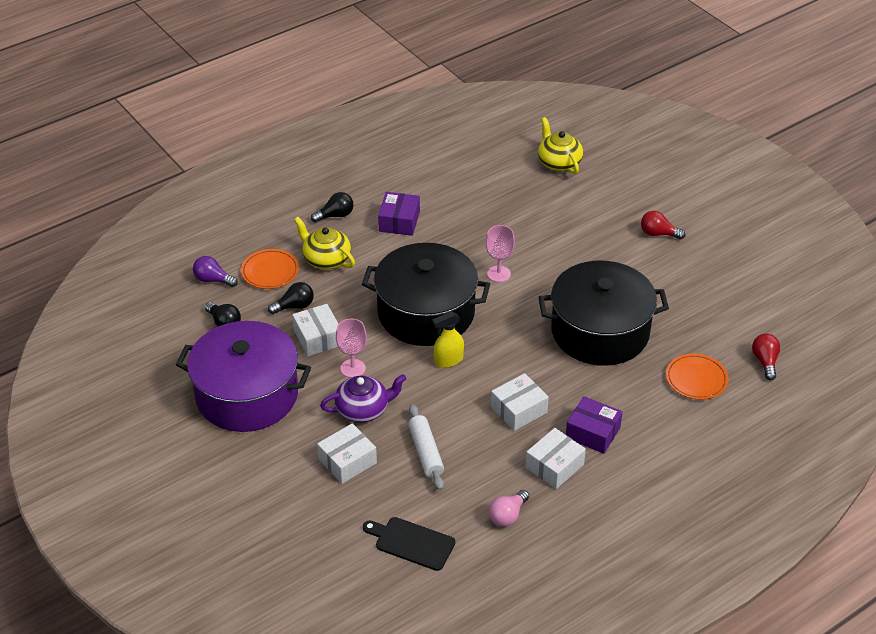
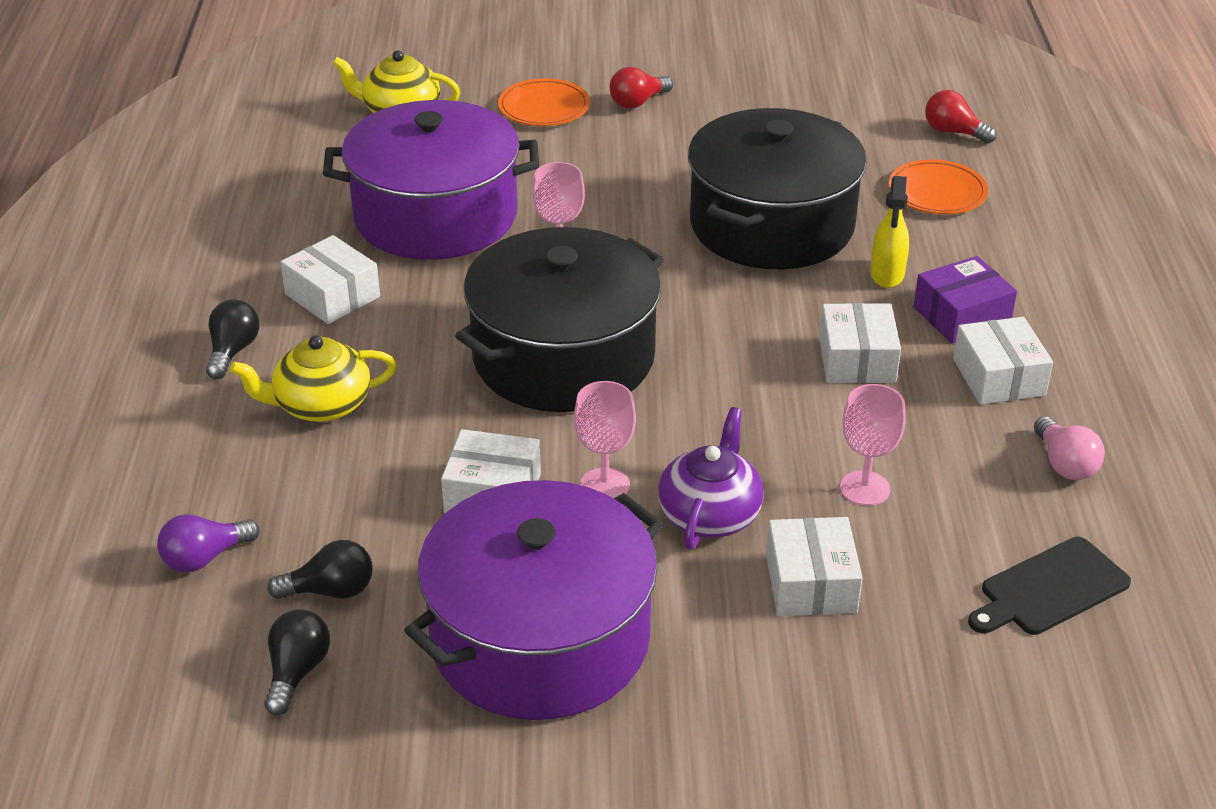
camera: 55 degrees left, 5 degrees down
orange plate [241,249,299,289] -> orange plate moved to [498,78,590,126]
black light bulb [268,282,314,314] -> black light bulb moved to [264,609,330,716]
purple box [378,192,420,236] -> white box [280,235,380,324]
white rolling pin [408,404,444,490] -> pink goblet [840,384,906,506]
yellow spray bottle [432,311,464,368] -> yellow spray bottle moved to [870,176,909,288]
none -> purple pot [323,100,539,260]

